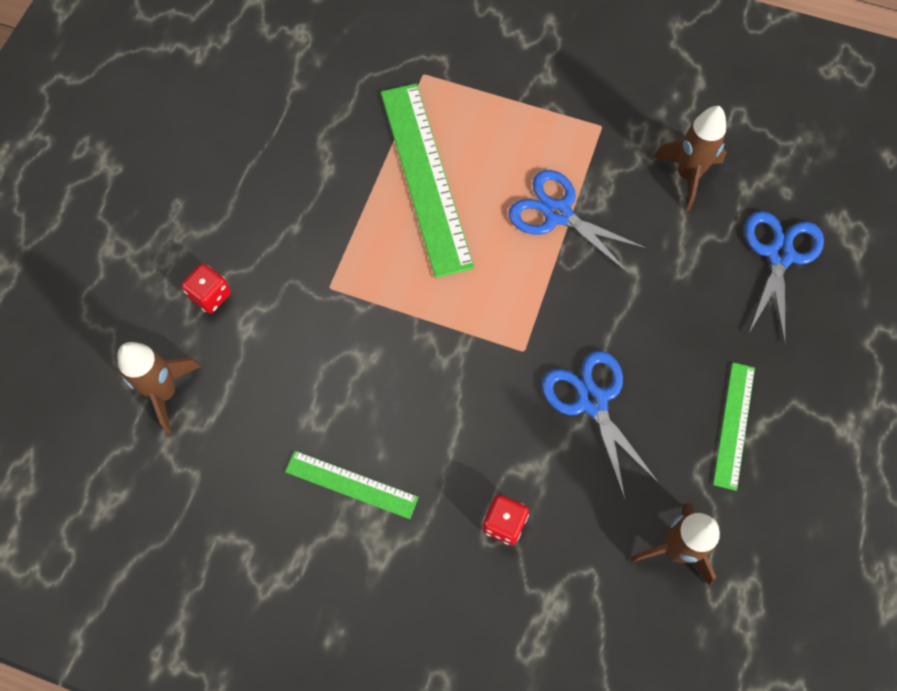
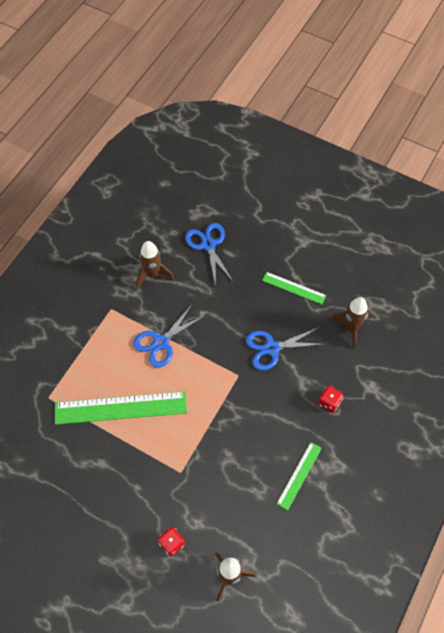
camera: 80 degrees left, 5 degrees down
blue scissors [745,211,824,344] -> blue scissors turned 45 degrees clockwise [185,223,233,286]

